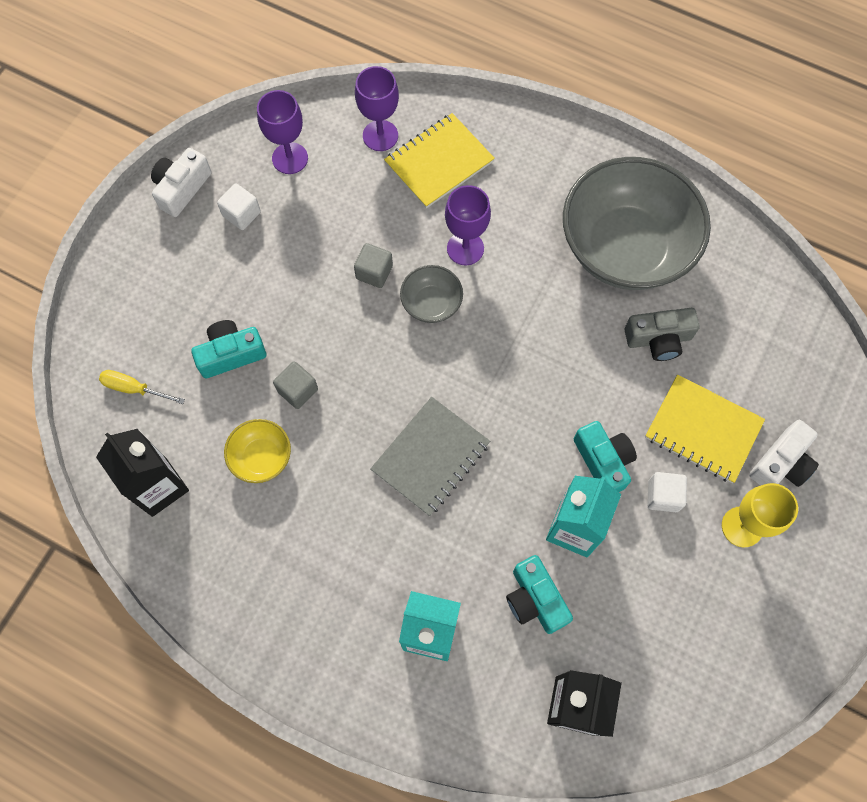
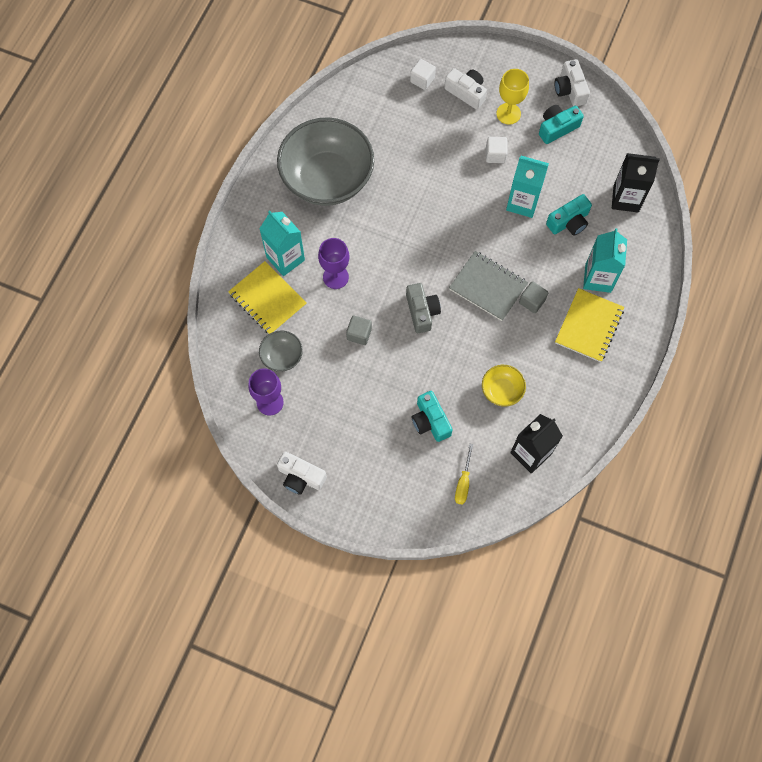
camera: 95 degrees left, 0 degrees up
white cube [217,184,261,230] -> white cube moved to [410,59,436,90]
grey cube [273,361,318,409] -> grey cube moved to [519,281,548,313]
purple goblet [355,66,399,151] -> none
grey bowl [400,265,463,323] -> grey bowl moved to [259,331,303,372]
turquoise camera [574,421,637,492] -> turquoise camera moved to [539,105,584,144]
grey camera [625,308,700,361] -> grey camera moved to [406,283,441,333]
yellow notebook [645,375,765,483] -> yellow notebook moved to [555,288,624,362]
none -> turquoise carton [259,210,305,276]
none -> white camera [554,59,590,106]

